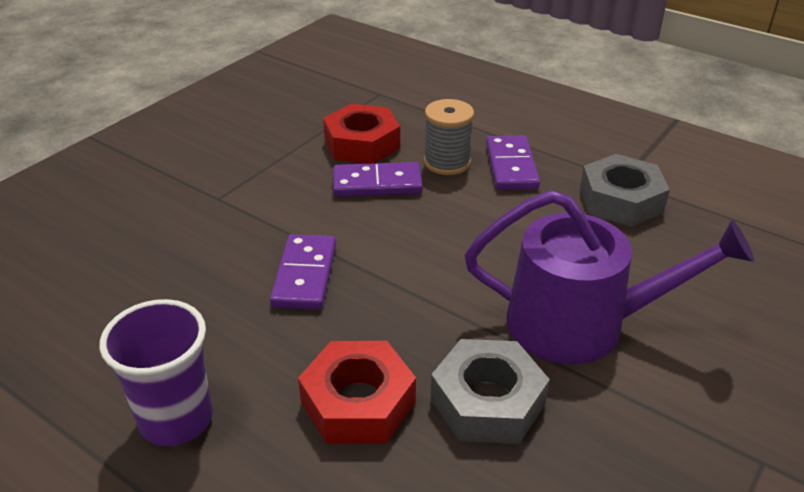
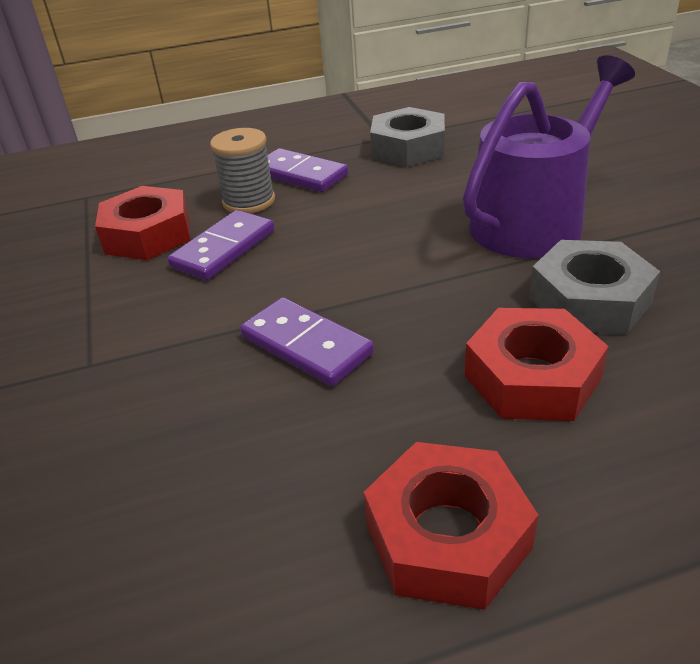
camera: 50 degrees left, 0 degrees up
purple cup [100,299,213,446] -> red nut [364,442,538,610]

